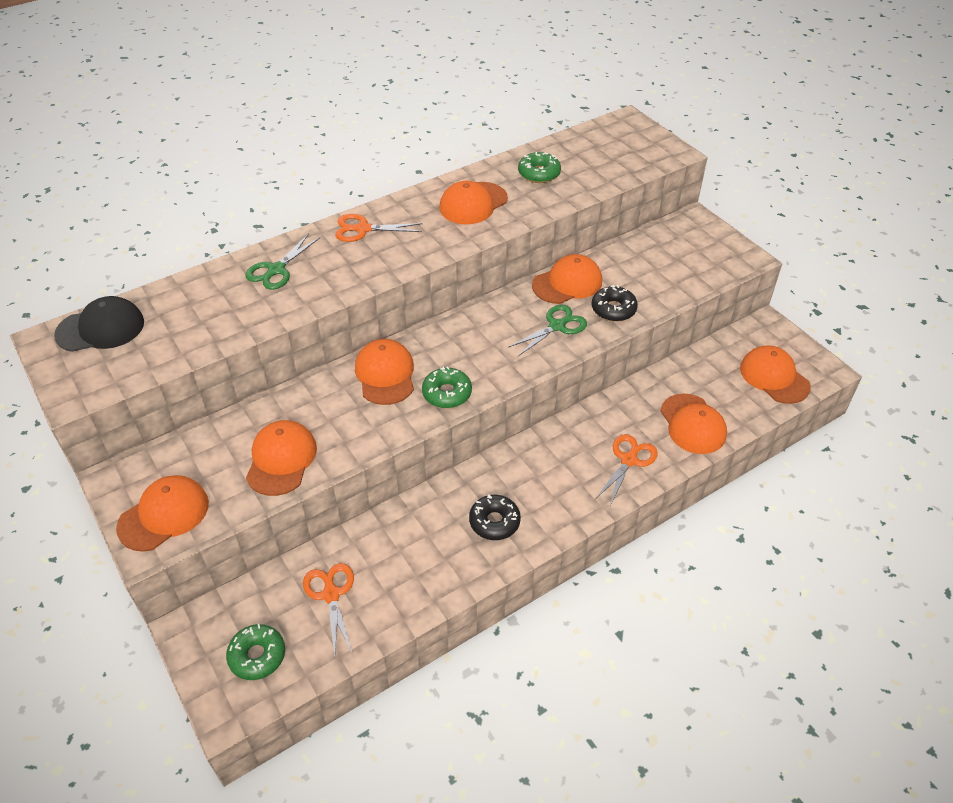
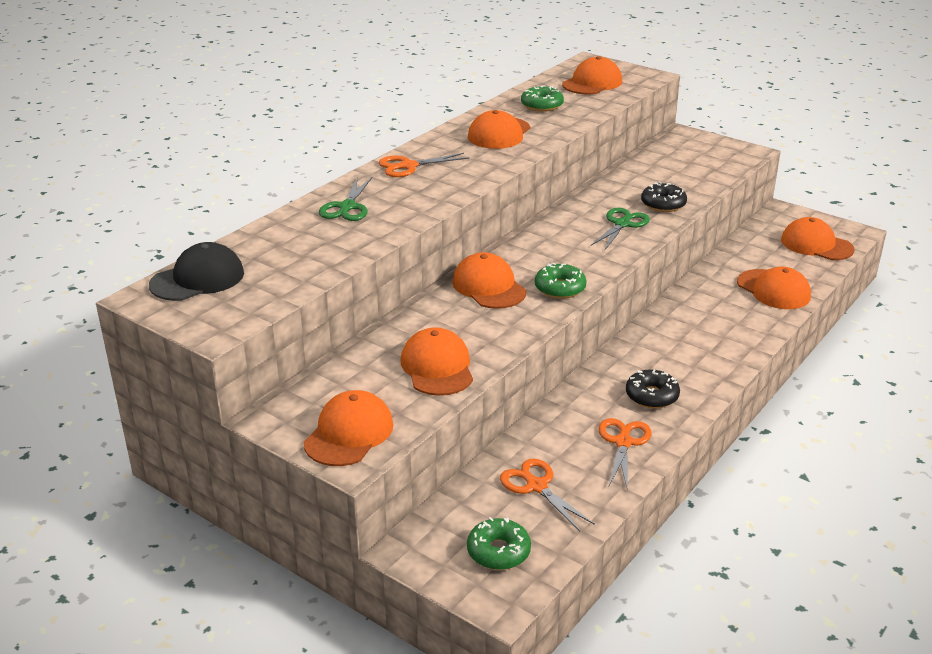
camera: 20 degrees left, 15 degrees down
orange cap [532,254,602,304] -> orange cap moved to [562,56,622,94]
orange scissors [595,434,658,505] -> orange scissors moved to [598,418,652,489]

